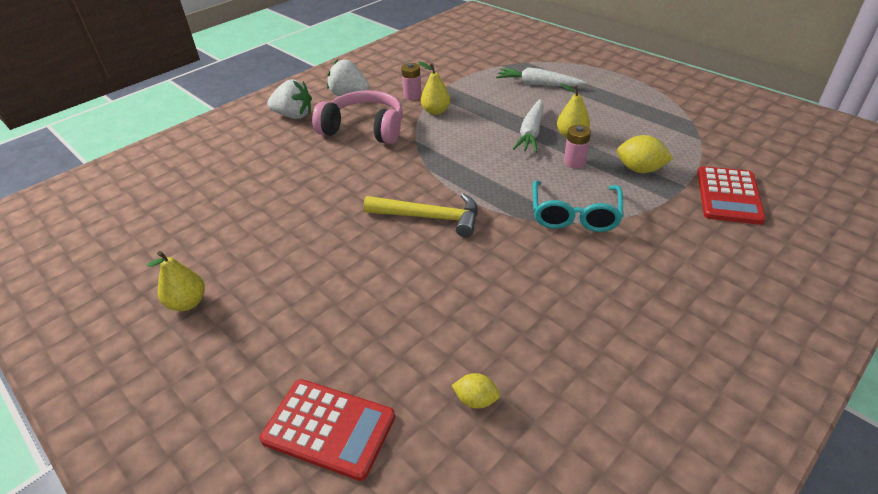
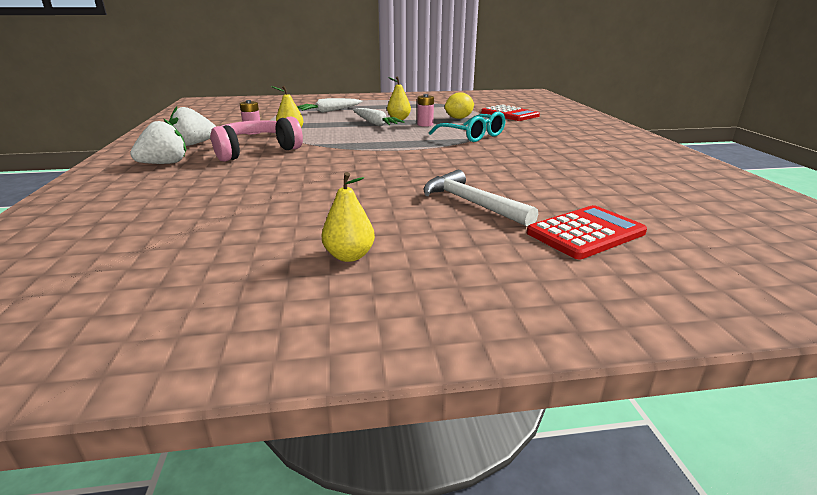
camera: 55 degrees left, 15 degrees down
yellow hammer [364,193,478,238] -> none
yellow lemon [451,373,500,409] -> none
none -> white hammer [423,170,538,227]

